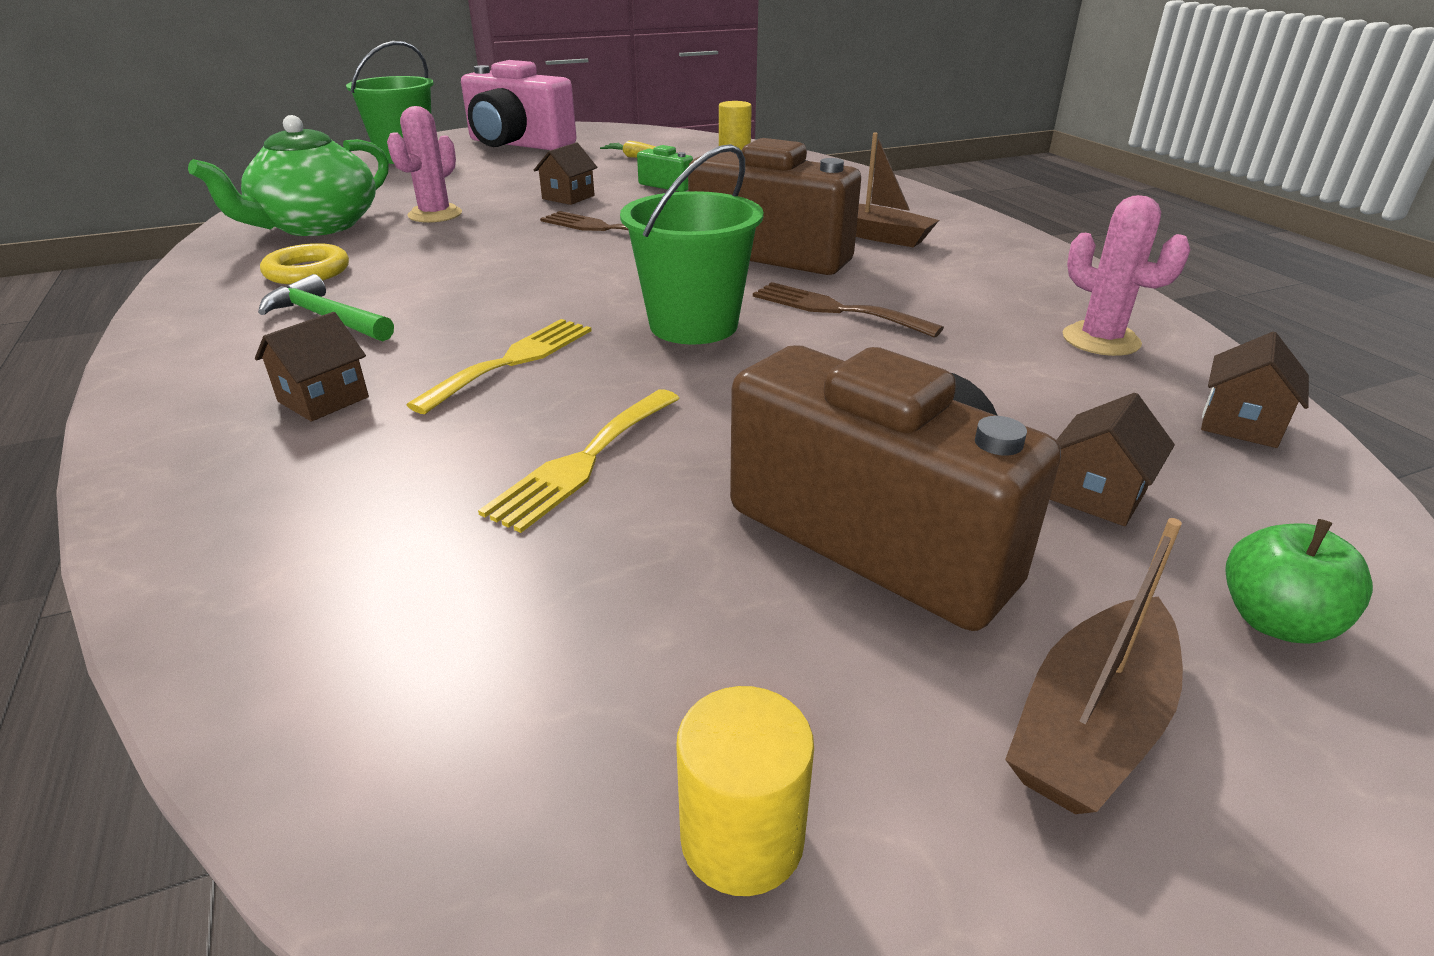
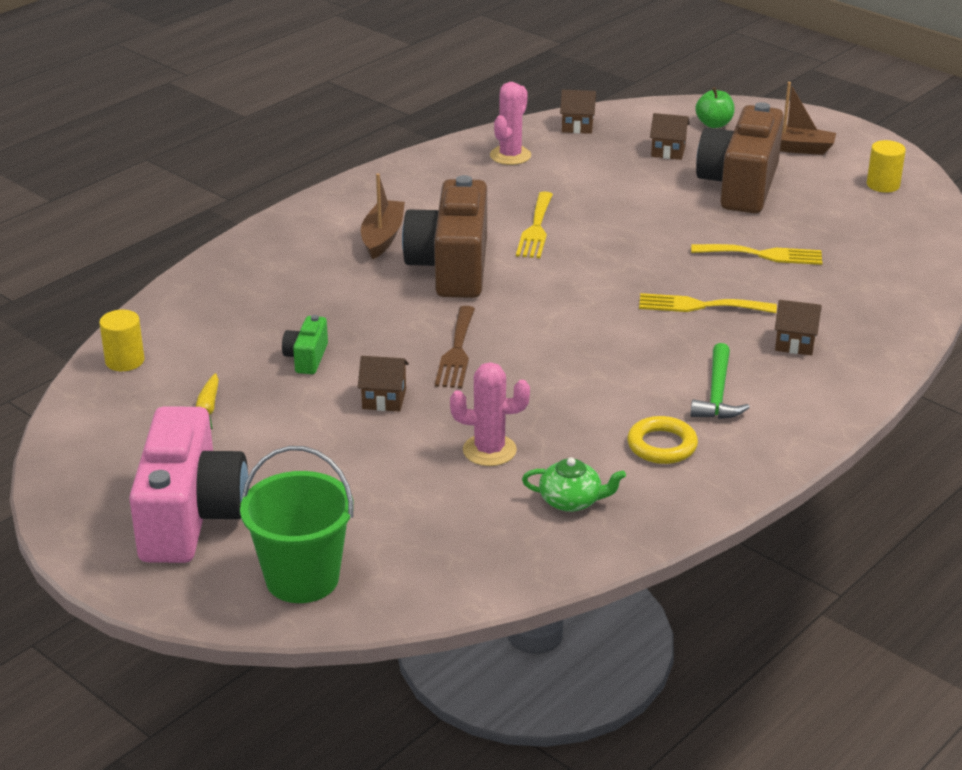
camera: 115 degrees left, 0 degrees up
green teapot [188,115,389,236] -> green teapot [522,457,626,512], size x0.50
green bucket [620,144,764,344] -> none
brown fork [753,282,944,338] -> yellow fork [516,191,553,258]

